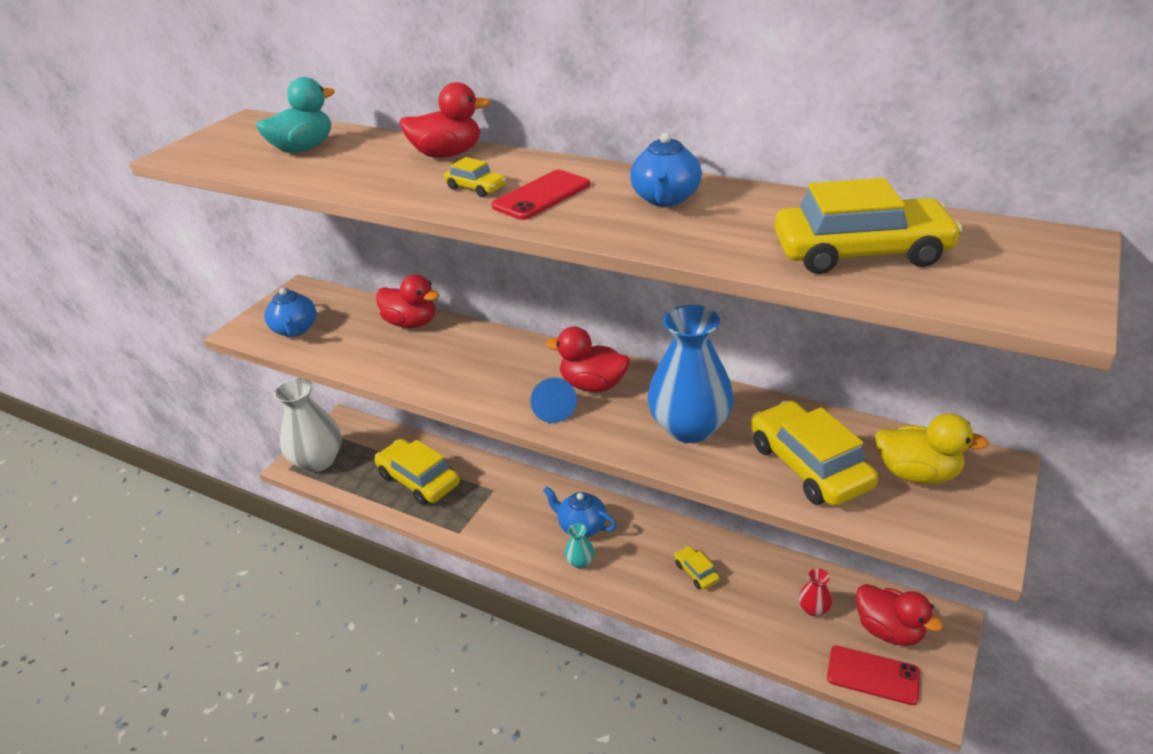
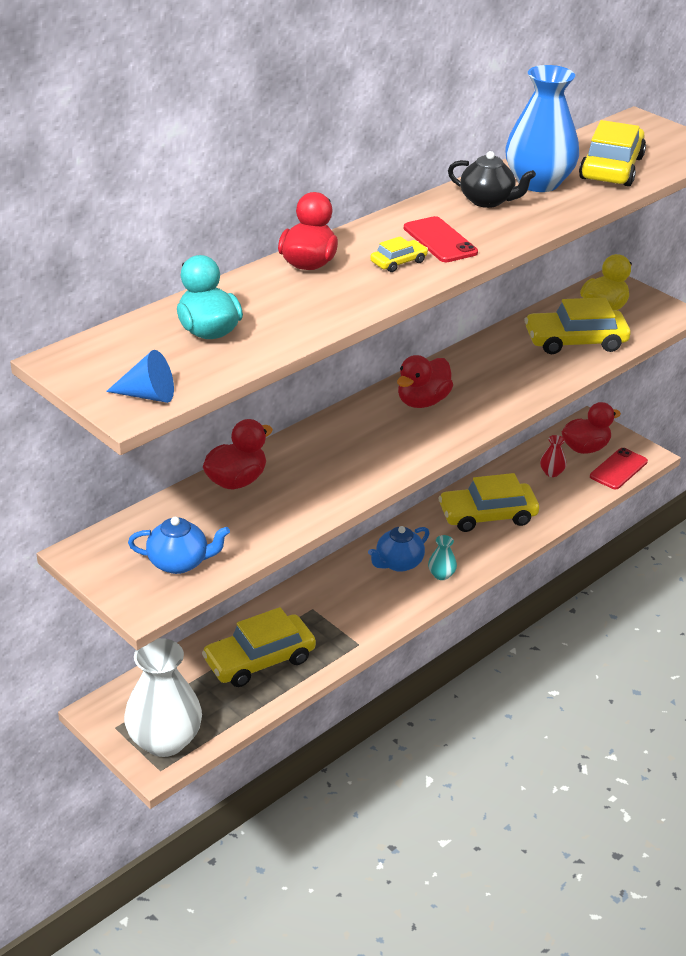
camera: 75 degrees left, 0 degrees up
blue cone [530,378,577,423] -> blue cone moved to [106,350,174,403]
blue teapot [630,133,702,207] -> black teapot [448,151,536,208]
blue vase [648,305,734,443] -> blue vase moved to [505,65,579,192]
yellow car [674,546,720,589] -> yellow car [438,473,539,532], size x2.12

